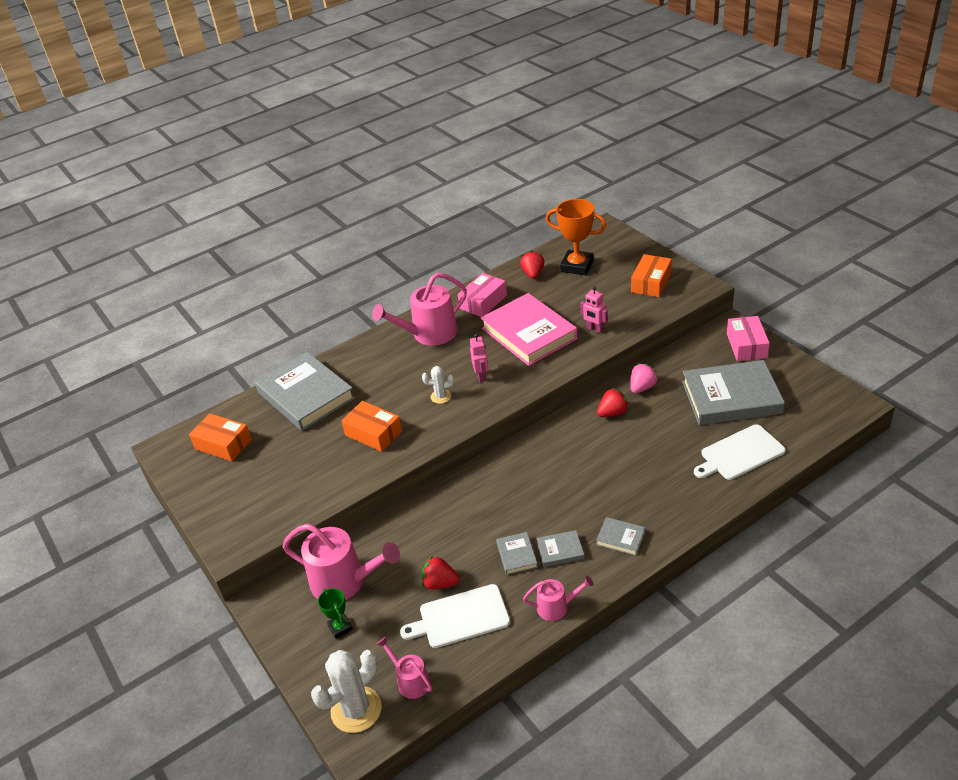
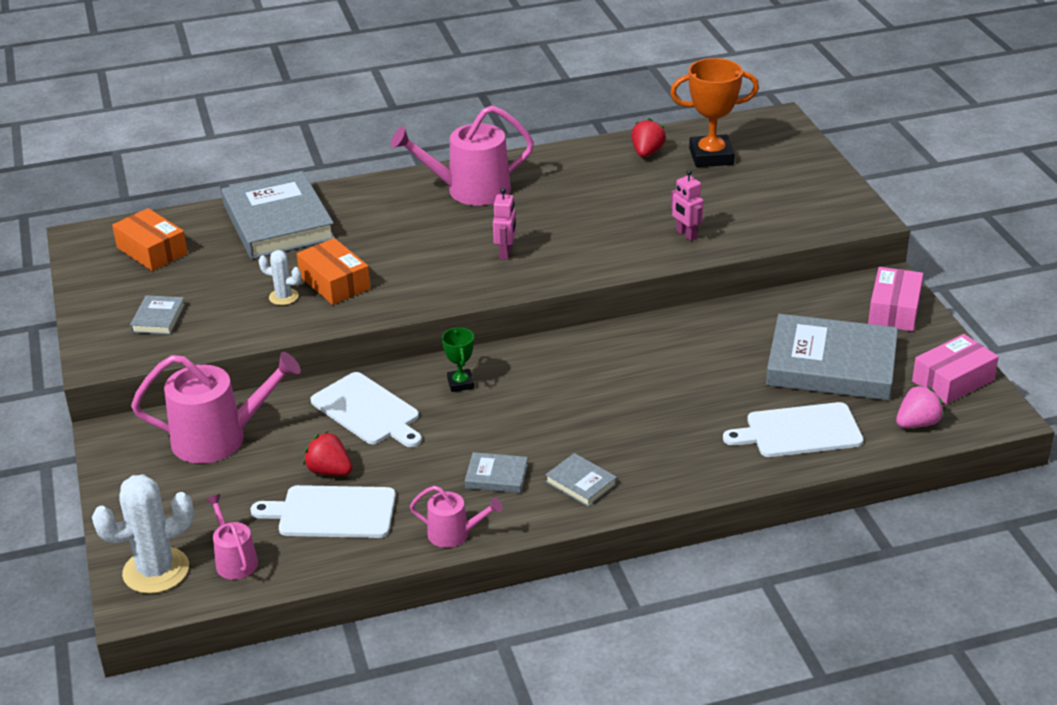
camera: 15 degrees right, 5 degrees down
pink watering can [283,524,400,600] -> pink watering can turned 45 degrees counterclockwise [131,352,301,464]
green trophy [318,588,353,639] -> green trophy moved to [442,328,474,392]
white cactus [422,366,454,404] -> white cactus moved to [259,250,301,305]
pink box [458,273,507,317] -> pink box moved to [912,334,999,404]
pink book [481,293,578,366] -> none
grey book [496,532,538,575] -> grey book moved to [130,295,185,334]
orange trophy [546,199,606,275] -> orange trophy turned 45 degrees counterclockwise [670,58,759,167]
red strawberry [597,388,629,417] -> none
pink strawberry [630,363,659,393] -> pink strawberry moved to [896,385,944,428]
orange box [631,254,672,297] -> none
none -> white cutting board [310,372,422,447]

